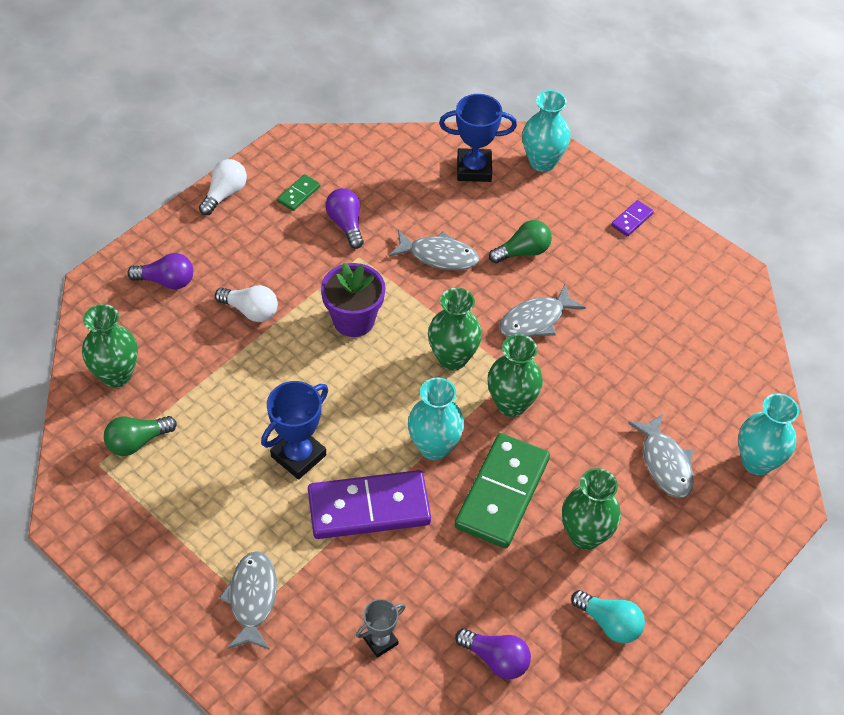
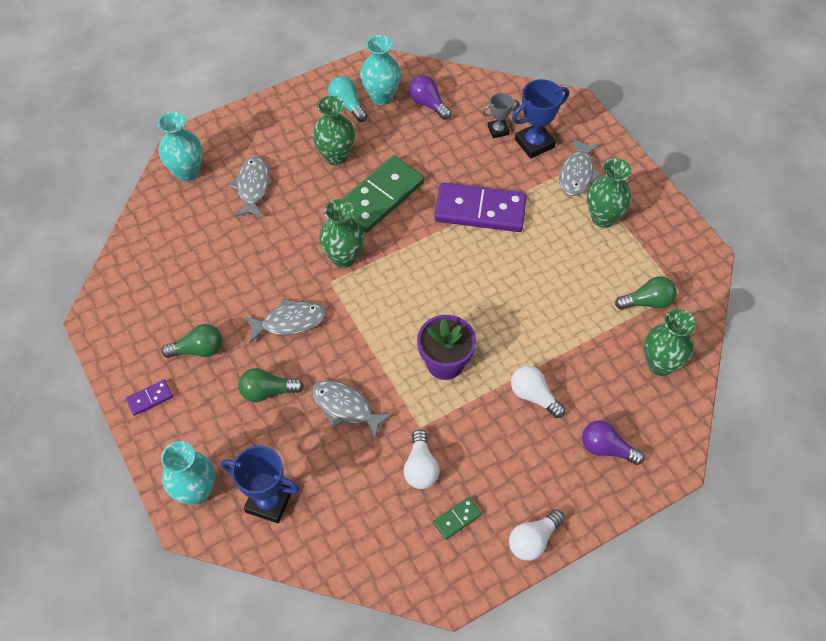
camera: 160 degrees left, 5 degrees up
blue trophy [261,381,328,480] -> blue trophy moved to [512,79,569,159]
purple light bulb [325,188,364,249] -> white light bulb [404,430,439,489]
turquoise vase [408,377,464,460] -> turquoise vase moved to [360,35,401,105]
green vase [428,288,482,370] -> green vase moved to [587,158,632,228]
none -> green light bulb [162,324,222,358]

